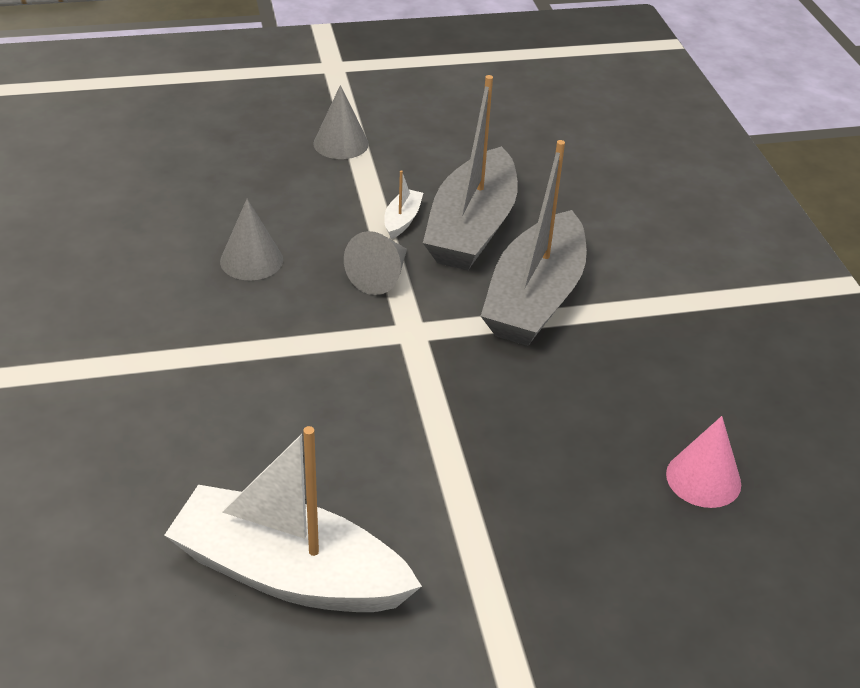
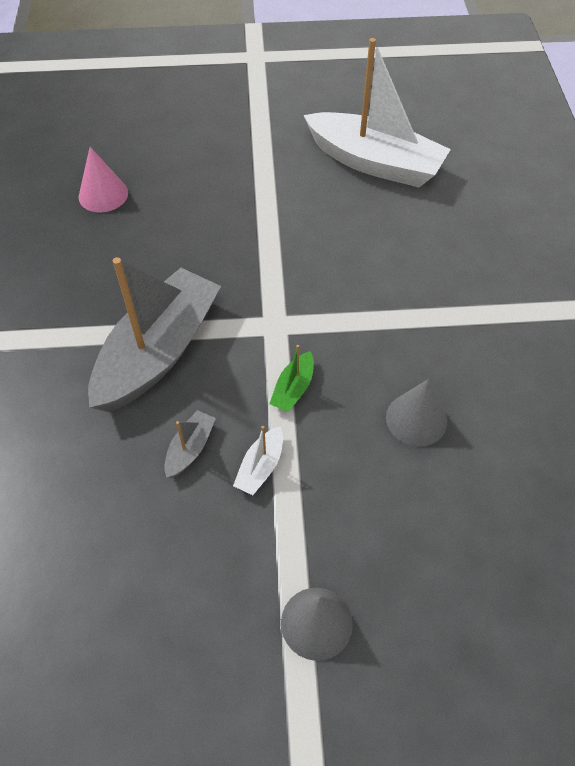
camera: 170 degrees left, 15 degrees up
grey cone [344,231,407,295] -> green boat [269,345,314,412]
grey boat [423,75,518,270] -> grey boat [164,410,216,478], size x0.40

